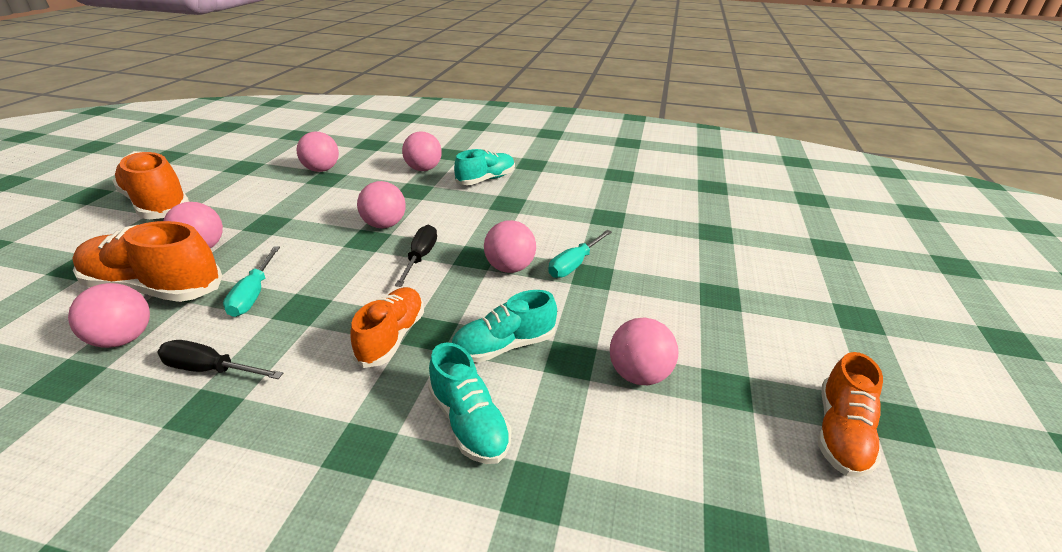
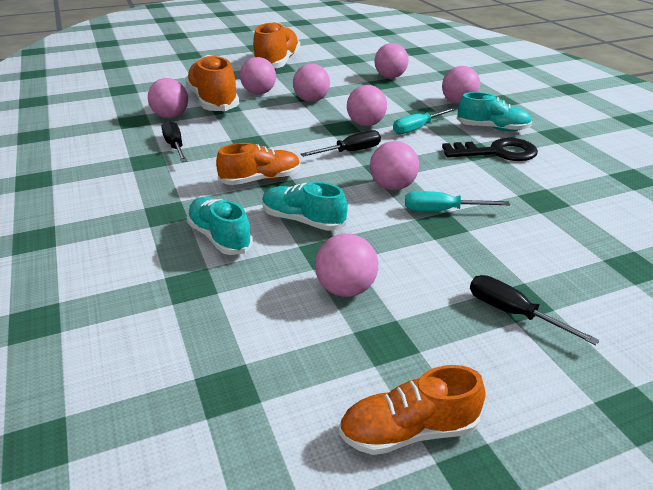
camera: 55 degrees right, 0 degrees up
turquoise screwdriver [223,247,280,317] -> turquoise screwdriver moved to [393,108,455,134]
turquoise shoe [428,342,511,464] -> turquoise shoe turned 120 degrees clockwise [187,197,253,255]
none -> pink ball [293,64,330,102]
none -> black key [442,138,538,161]
none -> black screwdriver [470,275,600,346]

